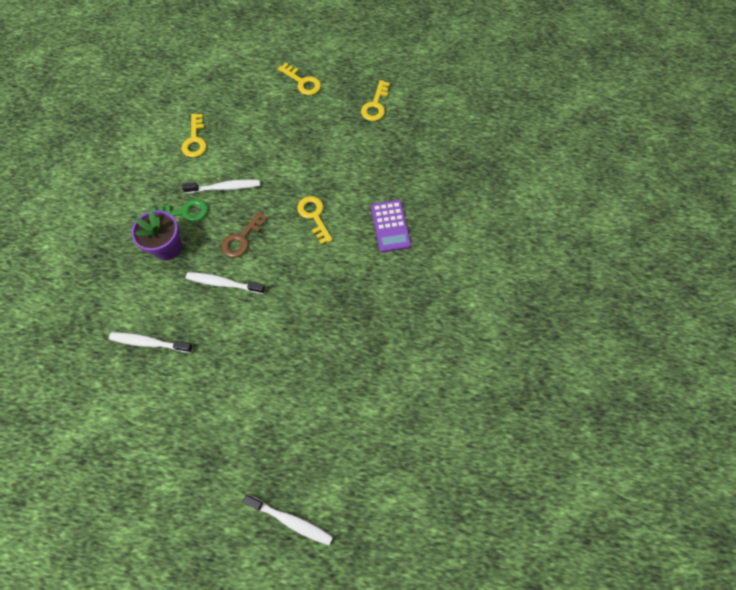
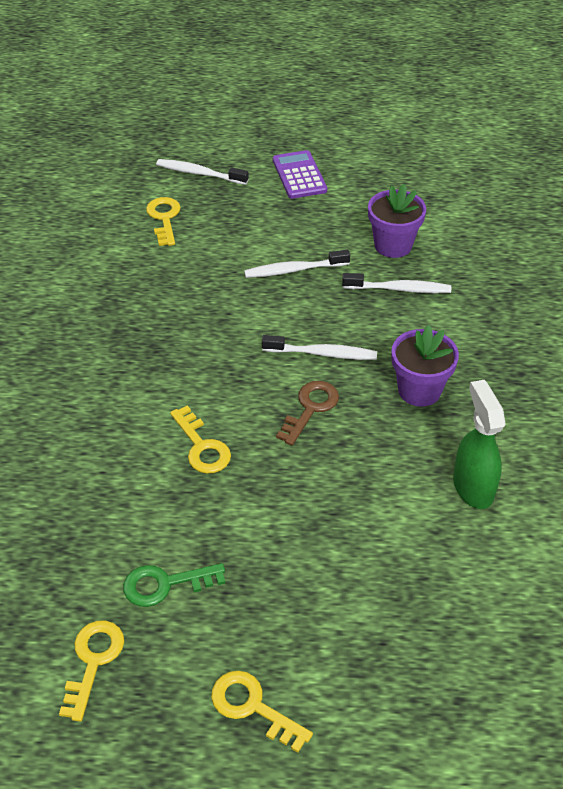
camera: 175 degrees right, 20 degrees down
green key [152,199,208,222] -> green key moved to [123,563,225,607]
yellow key [182,114,207,158] -> yellow key moved to [146,197,181,246]
white toothbrush [182,180,260,193] -> white toothbrush moved to [244,250,350,278]
purple calculator [371,200,411,253] -> purple calculator moved to [273,150,327,199]
none -> purple flower pot [368,184,426,258]
none -> green spray bottle [453,380,506,509]

